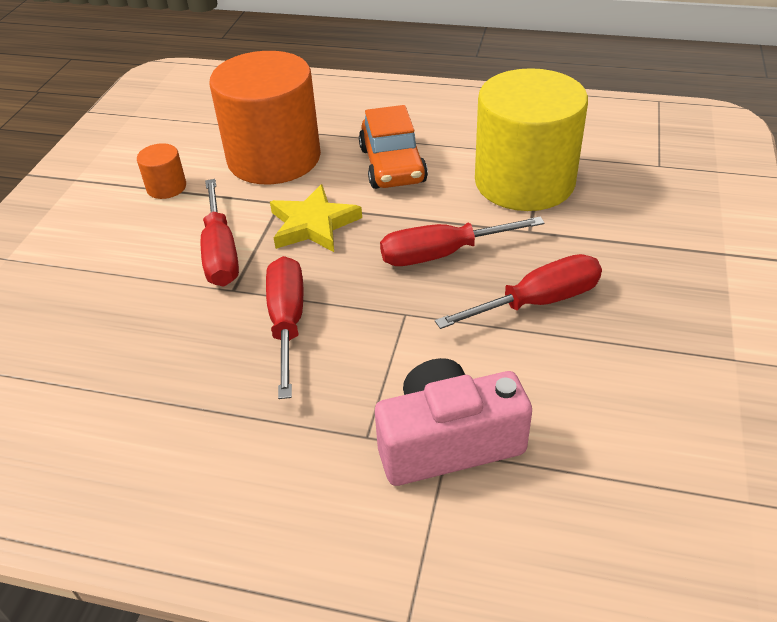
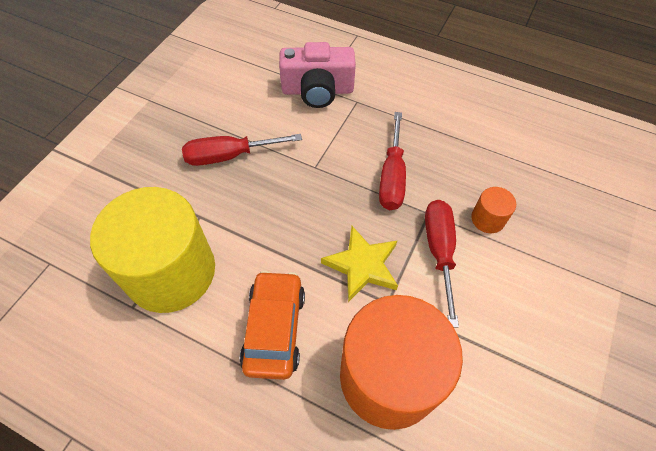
camera: 170 degrees left, 15 degrees up
orange cylinder [137,143,186,199] -> orange cylinder moved to [471,187,516,233]
red screwdriver [380,217,545,266] -> none

